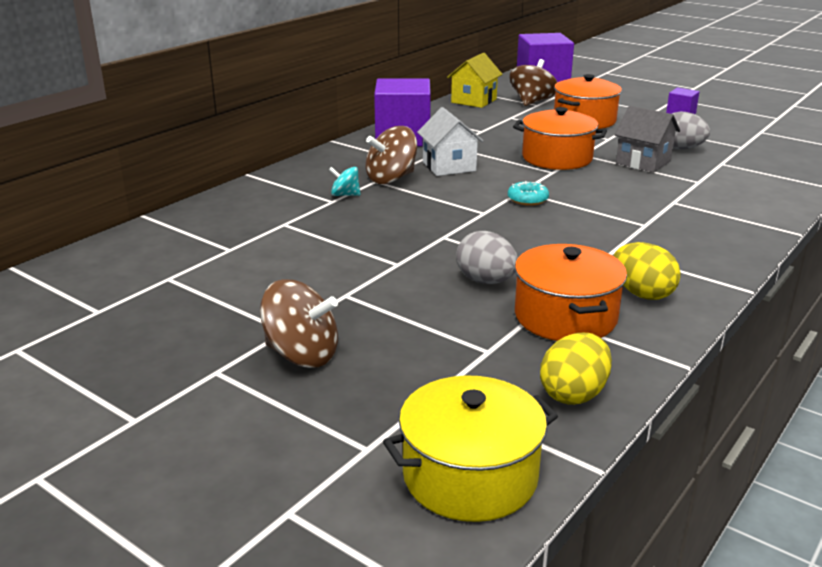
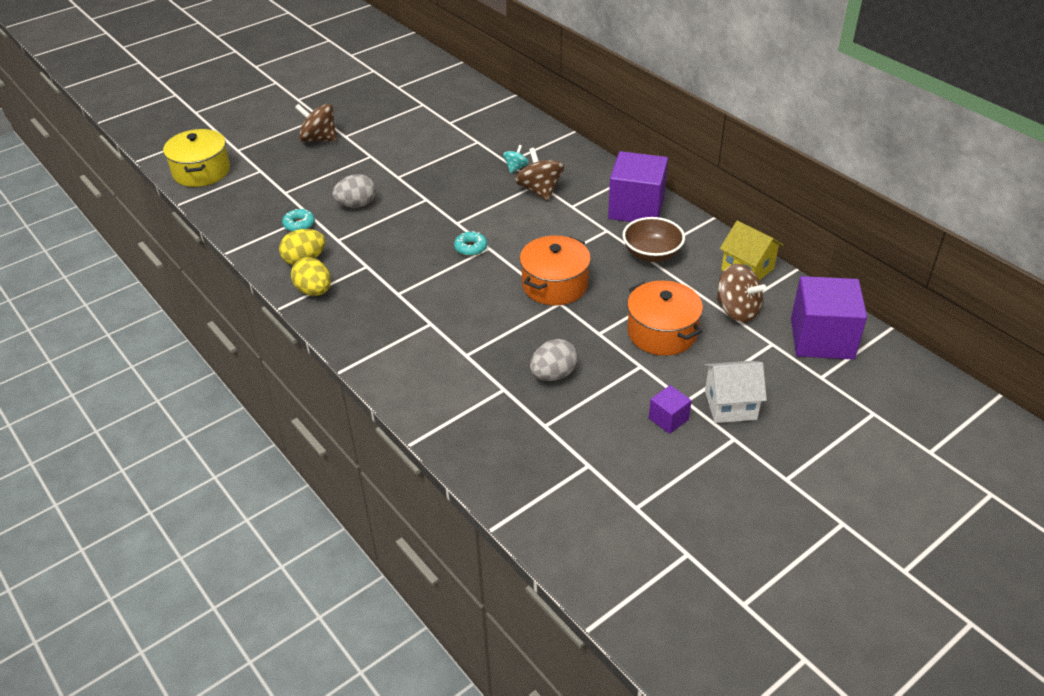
camera: 105 degrees right, 15 degrees up
brown spinning top [260,279,338,368] -> brown spinning top turned 75 degrees clockwise [295,104,337,142]
white house [417,107,483,176] -> white house moved to [704,361,767,423]
orange pot [515,244,627,341] -> turquoise donut [282,209,315,231]
yellow egg [540,333,612,405] -> yellow egg moved to [291,257,331,296]
grey house [615,106,680,173] -> none
none -> brown bowl [622,217,685,262]

